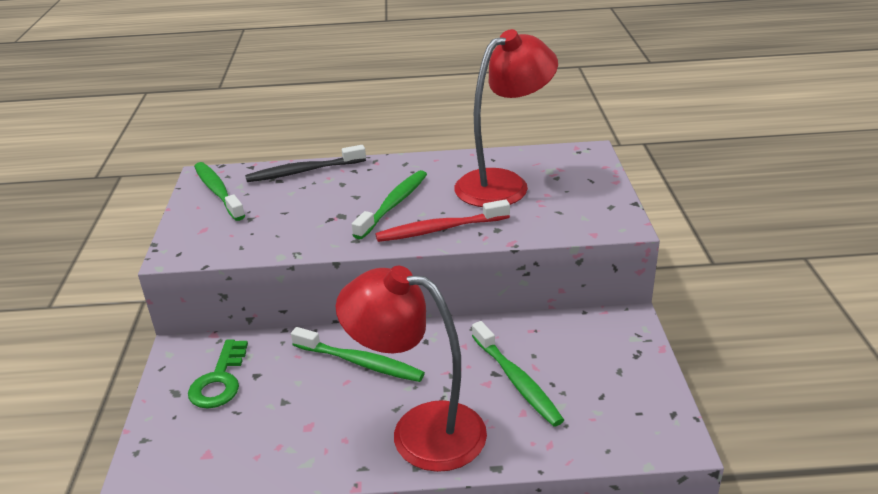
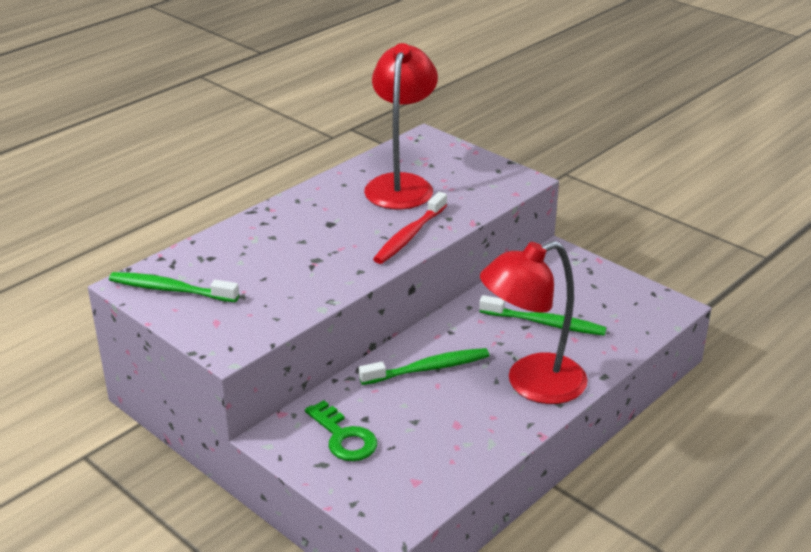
camera: 45 degrees left, 0 degrees up
black toothbrush [245,145,366,182] -> none
green toothbrush [352,170,427,240] -> none

